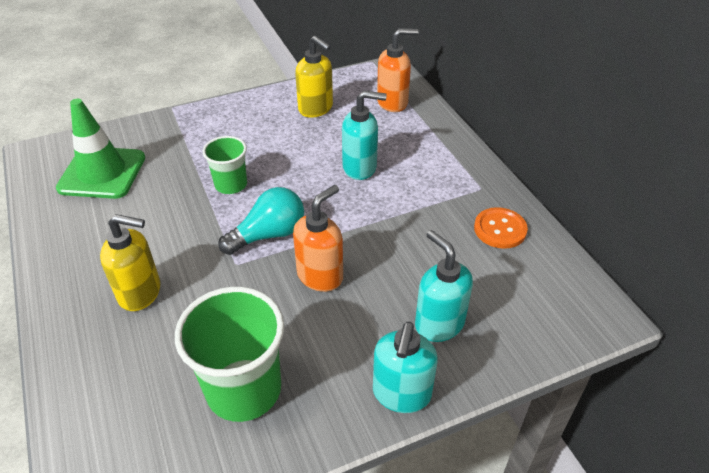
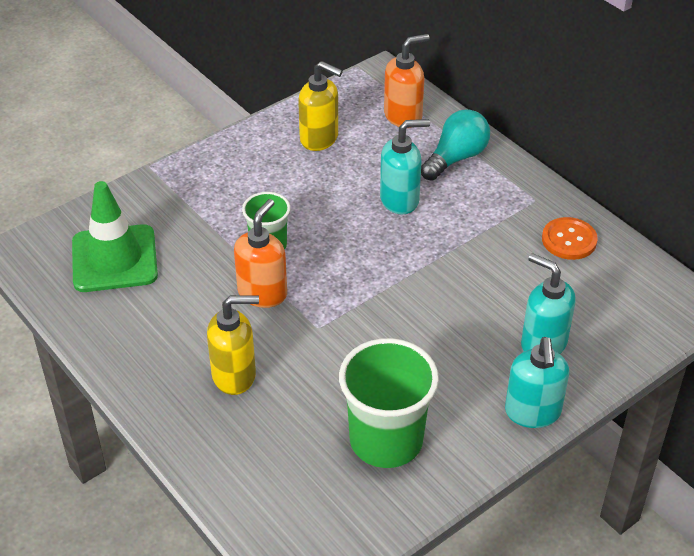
camera: 15 degrees left, 0 degrees up
turquoise light bulb [218,187,304,255] -> turquoise light bulb moved to [421,109,490,181]
orange soap dispenser [293,185,343,292] -> orange soap dispenser moved to [234,199,287,308]

